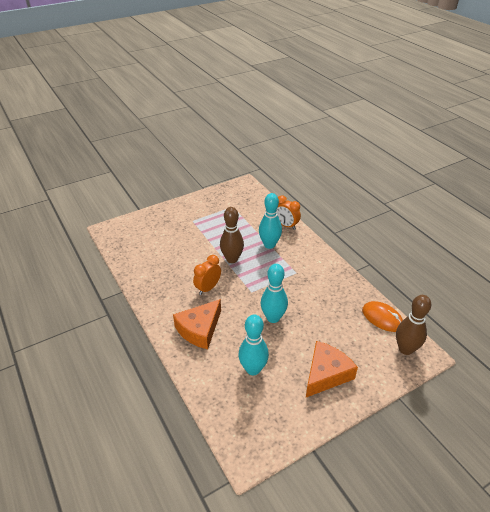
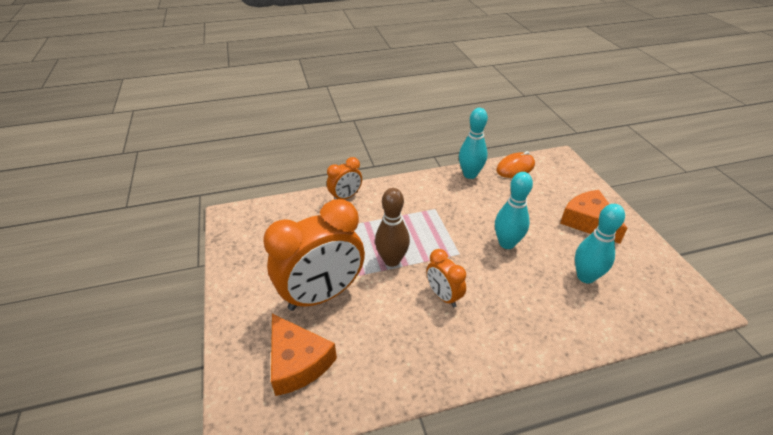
camera: 75 degrees left, 0 degrees up
orange cheese [173,299,221,349] -> orange cheese moved to [271,314,337,396]
turquoise bowling pin [259,193,282,249] -> turquoise bowling pin moved to [459,108,488,179]
brown bowling pin [396,295,431,355] -> none
none -> orange clock [263,199,365,311]

